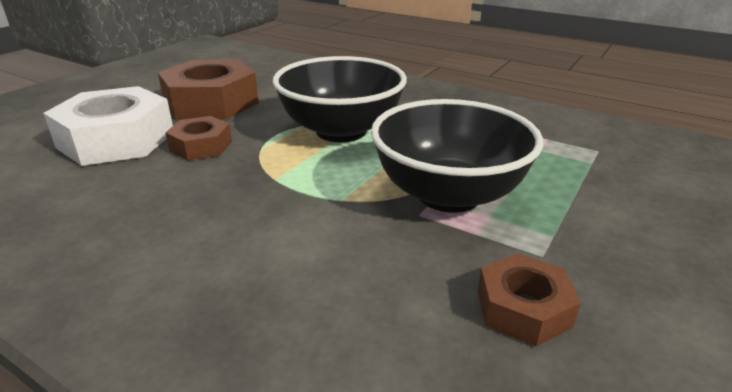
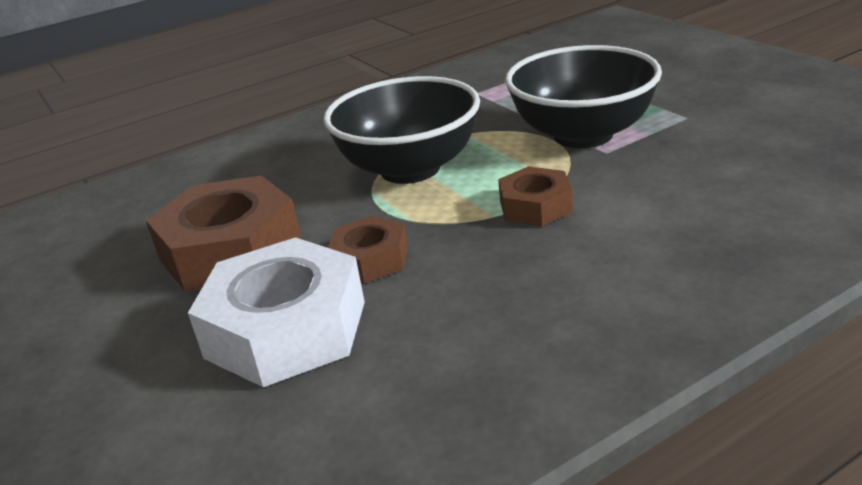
camera: 60 degrees left, 0 degrees up
brown nut [477,253,581,346] -> brown nut moved to [498,166,573,226]

